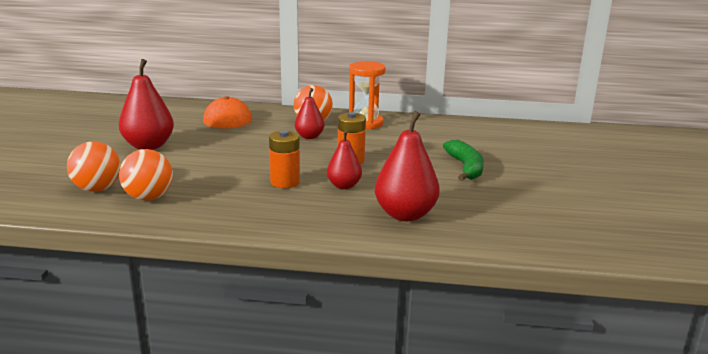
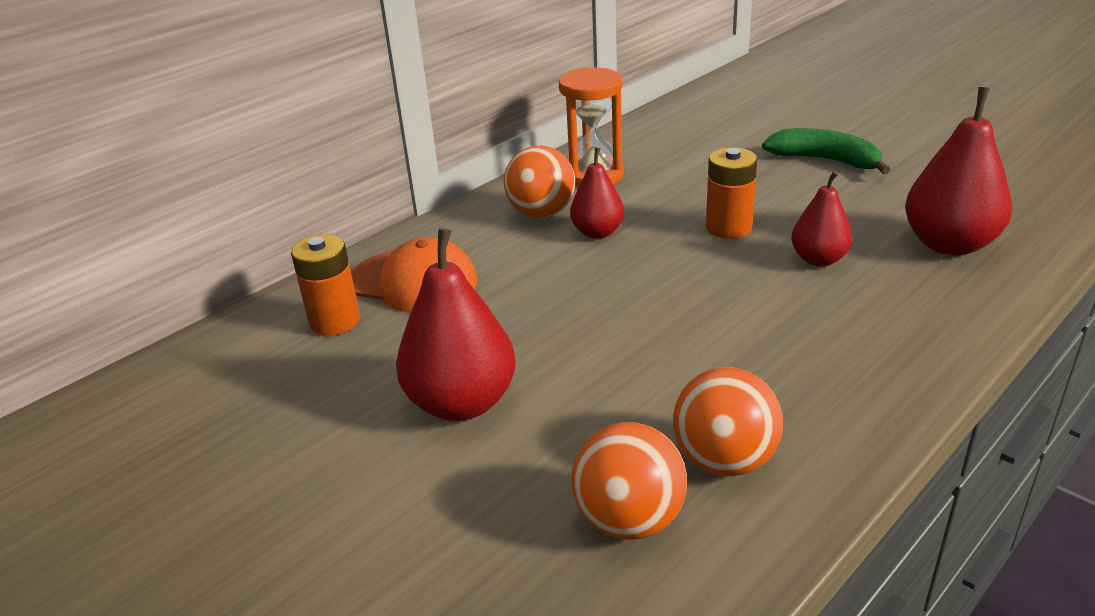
camera: 50 degrees left, 10 degrees up
orange battery [269,130,300,188] -> orange battery moved to [291,234,360,336]

